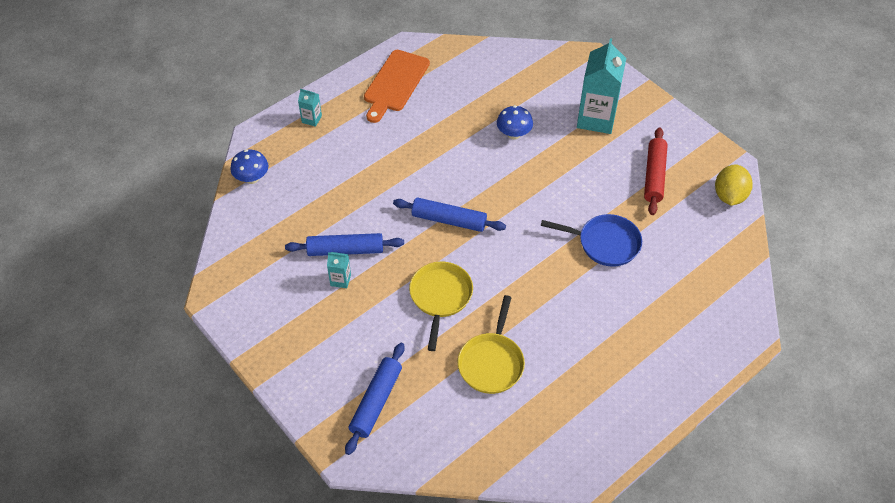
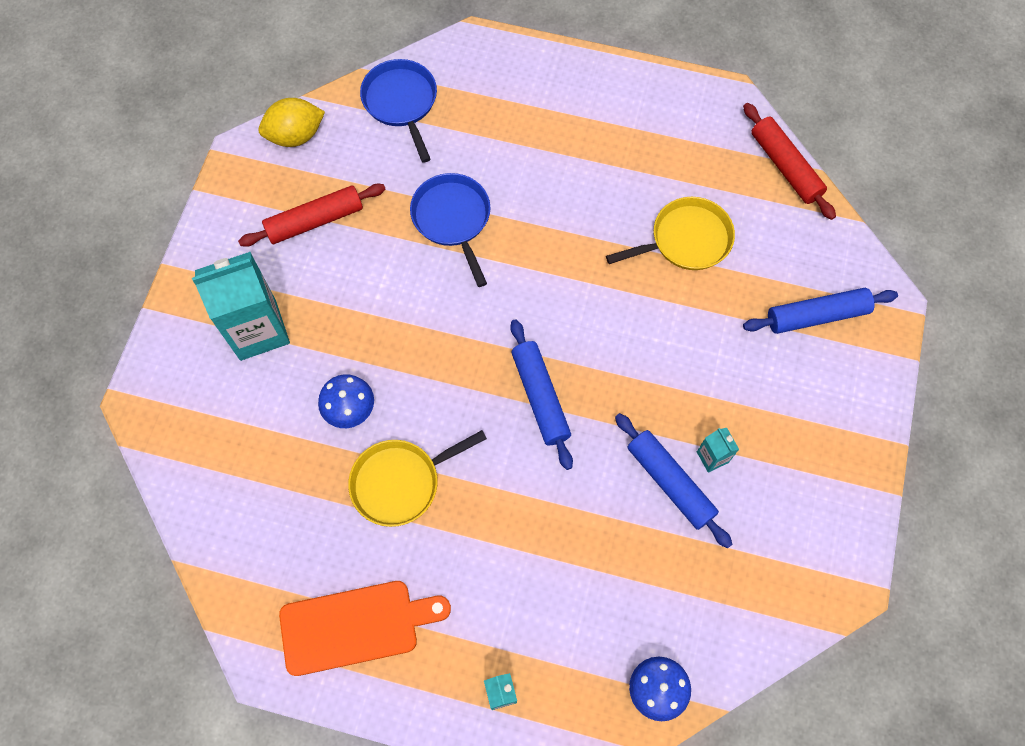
camera: 125 degrees left, 15 degrees up
yellow pan [409,262,473,351] -> yellow pan moved to [348,430,487,527]
none -> blue pan [360,59,437,163]
none -> red rolling pin [743,103,836,220]

